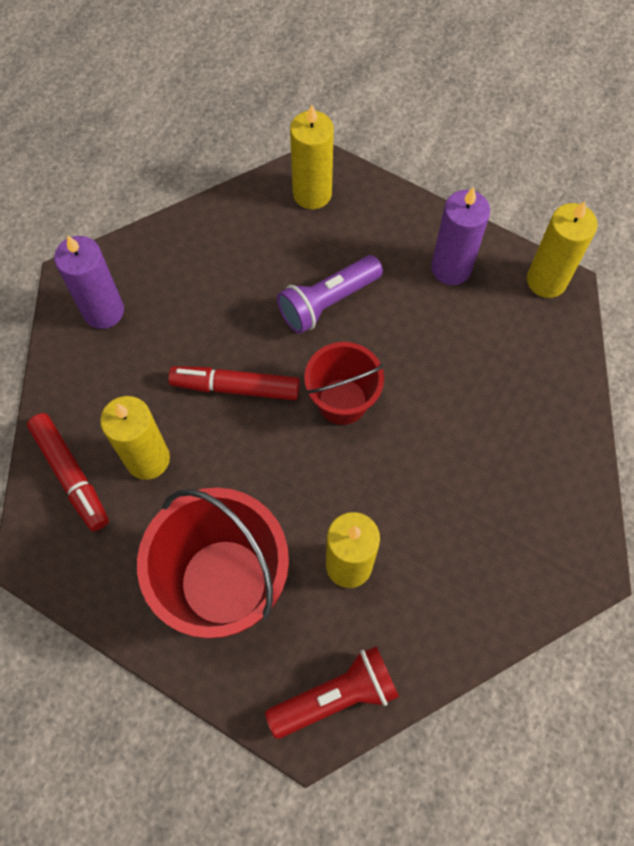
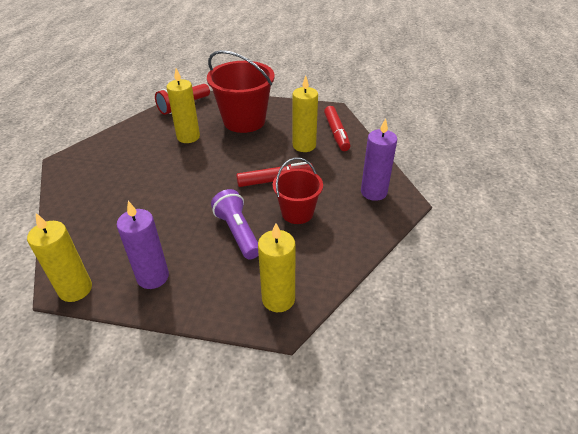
camera: 160 degrees right, 25 degrees down
red marker [27,413,109,531] -> red marker turned 135 degrees counterclockwise [324,106,350,151]
purple flashlight [277,255,383,334] -> purple flashlight turned 60 degrees counterclockwise [211,189,259,259]
red bucket [304,342,384,425] -> red bucket moved to [273,158,323,224]

